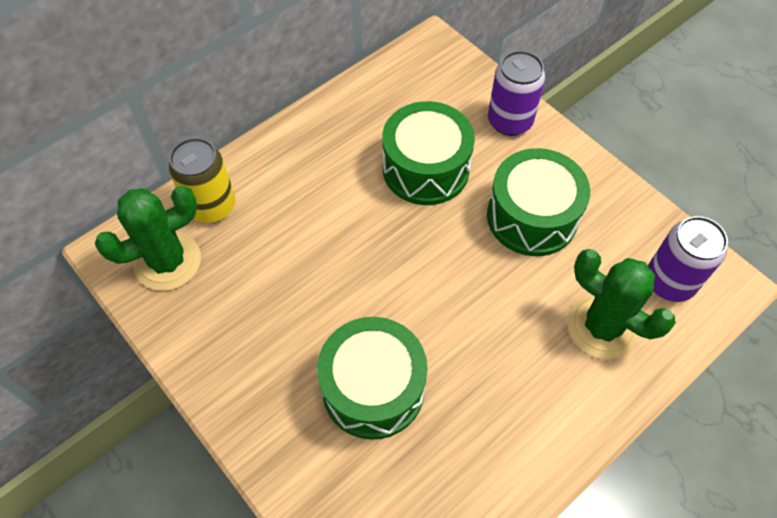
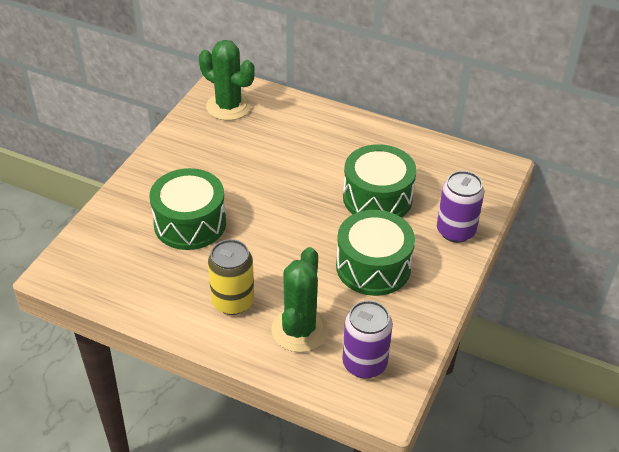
camera: 65 degrees right, 15 degrees down
yellow can [169,138,235,223] -> yellow can moved to [208,239,254,315]

